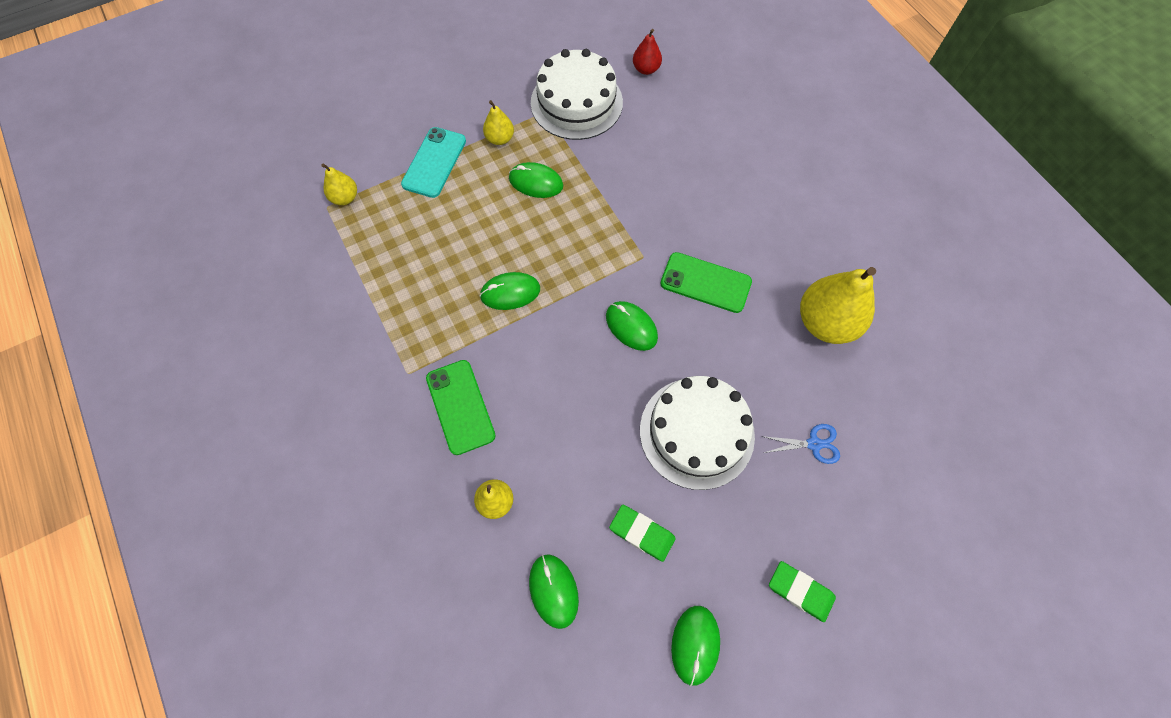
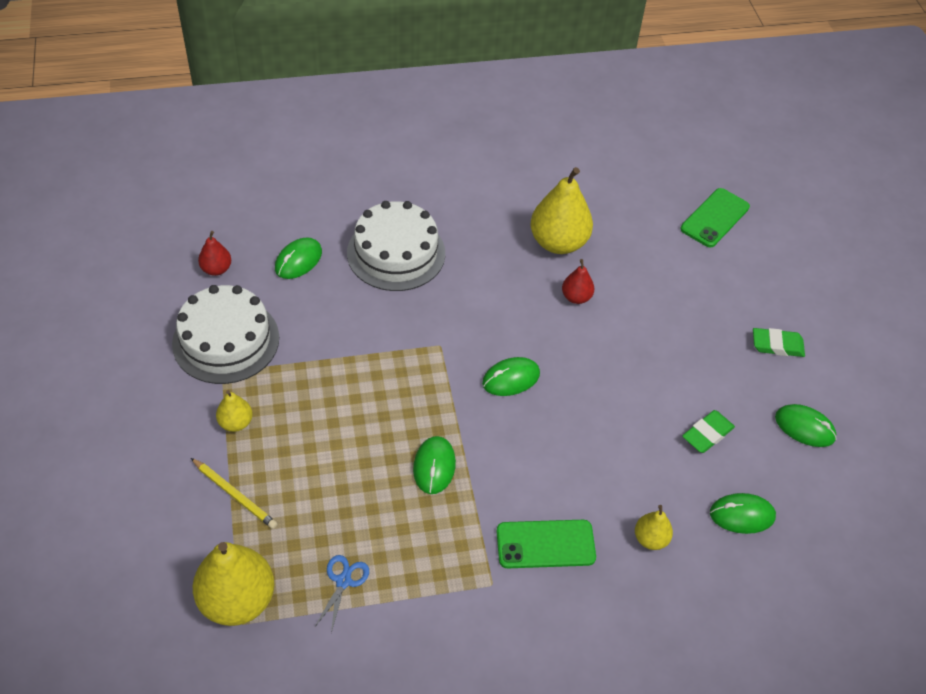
camera: 75 degrees left, 15 degrees down
yellow pear [321,164,357,205] -> yellow pear [193,542,274,626], size x1.98
turquoise phone [401,127,466,198] -> yellow pencil [191,458,278,529]
green mouse [509,162,563,198] -> green mouse moved to [275,237,322,279]
white cake [640,376,755,490] -> white cake moved to [347,201,445,291]
green phone [660,252,752,313] -> green phone moved to [681,188,750,247]
blue scissors [761,424,840,464] -> blue scissors moved to [314,555,369,633]
green eraser [769,561,836,622] -> green eraser turned 45 degrees clockwise [753,328,805,357]
none -> red pear [562,259,594,304]

